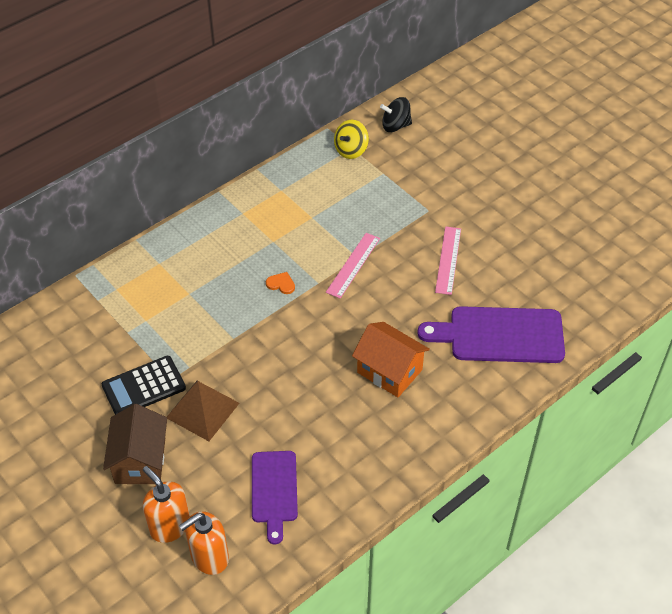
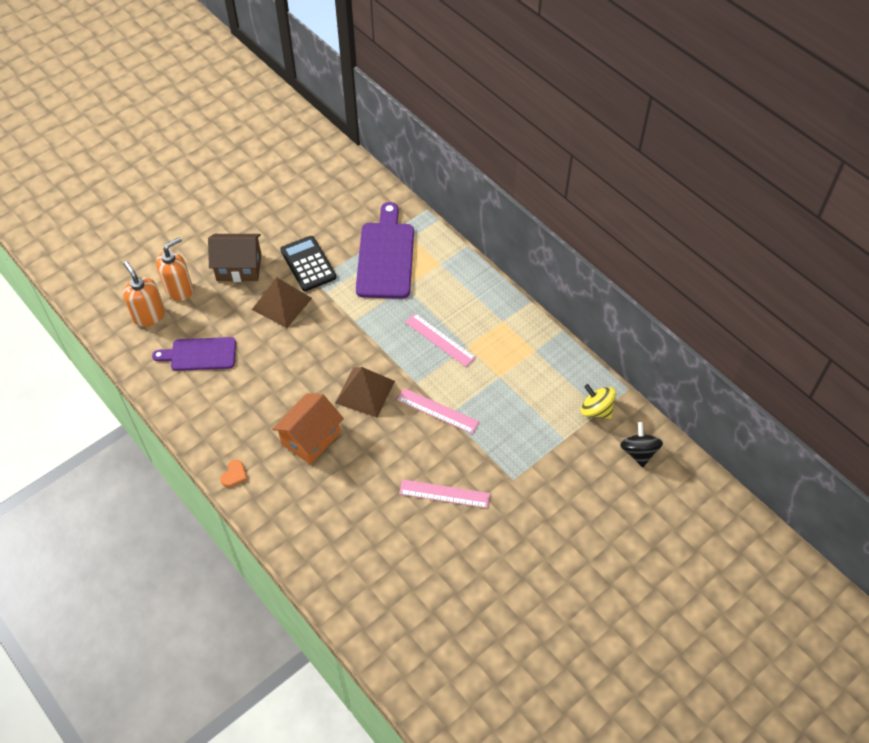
camera: 90 degrees right, 5 degrees up
orange heart [266,272,295,294] -> orange heart moved to [221,460,247,487]
purple cutting board [417,306,565,363] -> purple cutting board moved to [356,202,414,299]
none -> brown pyramid [335,367,395,417]
none -> pink ruler [405,313,476,367]

